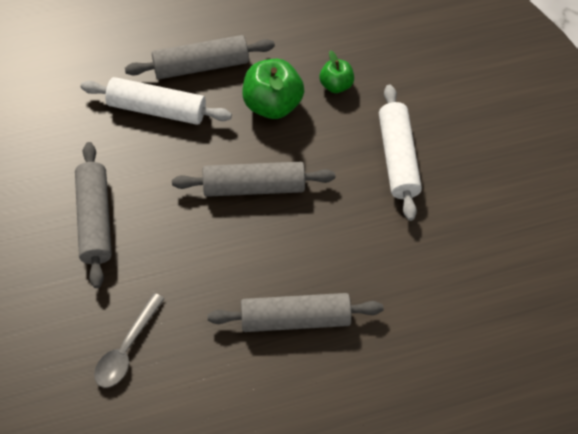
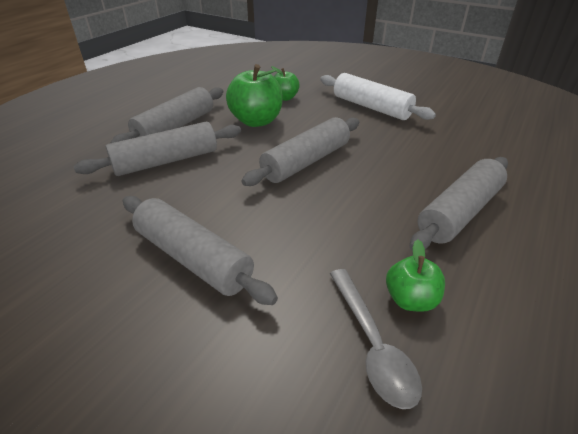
camera: 40 degrees left, 20 degrees down
white rolling pin [81,77,232,125] -> grey rolling pin [74,122,241,176]
none -> green apple [386,240,445,312]

